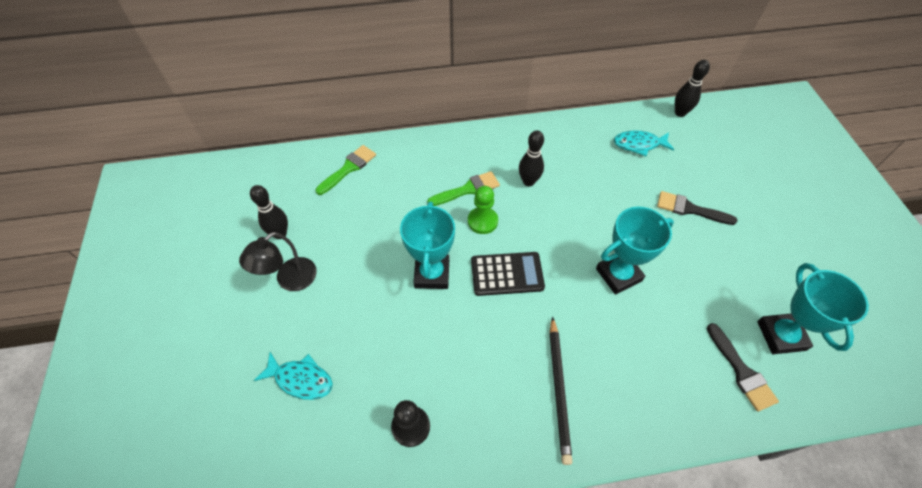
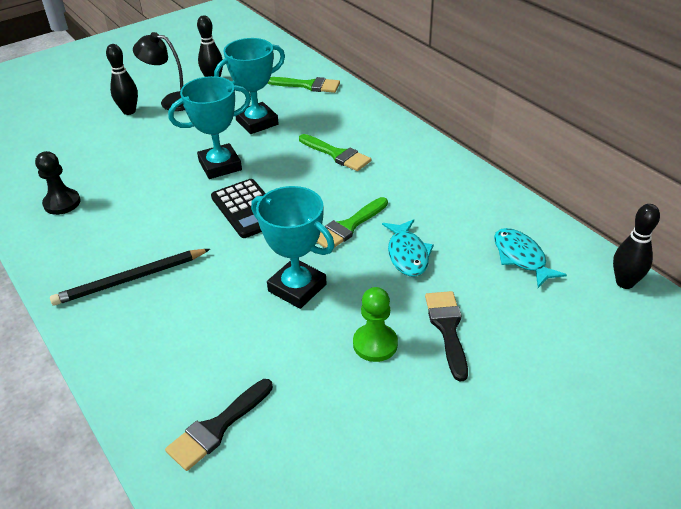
camera: 65 degrees right, 15 degrees down
turquoise fish [254,352,333,400] -> turquoise fish moved to [382,219,434,277]
green pawn [468,186,498,234] -> green pawn moved to [353,287,398,362]
black bowling pin [519,130,544,186] -> black bowling pin moved to [106,44,138,115]
turquoise trophy [757,263,869,354] -> turquoise trophy moved to [214,38,285,134]
none -> green brush [317,197,388,248]

